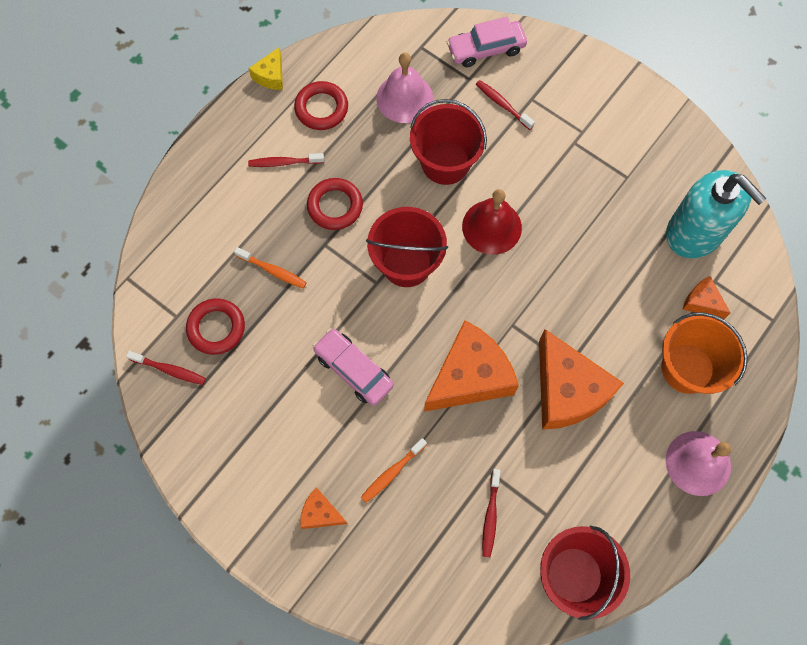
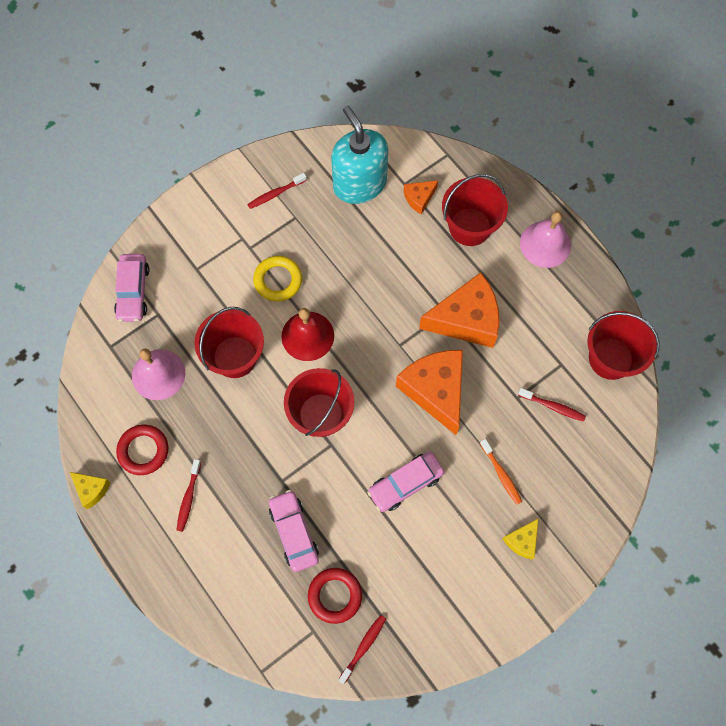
camera: 75 degrees left, 0 degrees up
orange toothbrush [234,247,307,289] -> pink car [269,490,319,572]
orange cheese [300,487,348,529] -> yellow cheese [503,518,539,559]
red ring [307,178,363,230] -> none
red toothbrush [476,80,535,130] -> red toothbrush moved to [247,173,307,209]
orange bucket [661,312,748,394] -> red bucket [442,174,508,246]
turquoise soap dispenser [666,170,767,258] -> turquoise soap dispenser turned 90 degrees counterclockwise [331,106,388,204]
none -> yellow ring [253,256,302,302]

